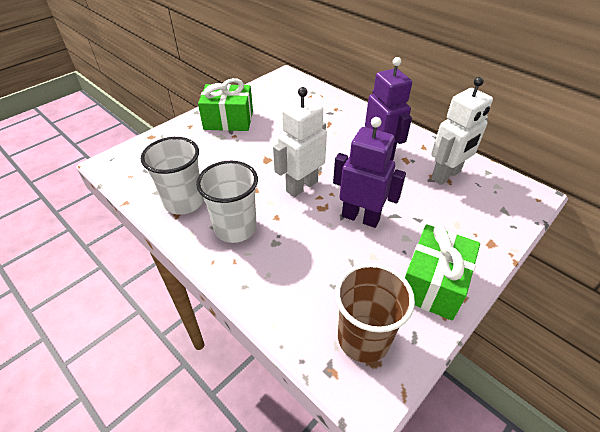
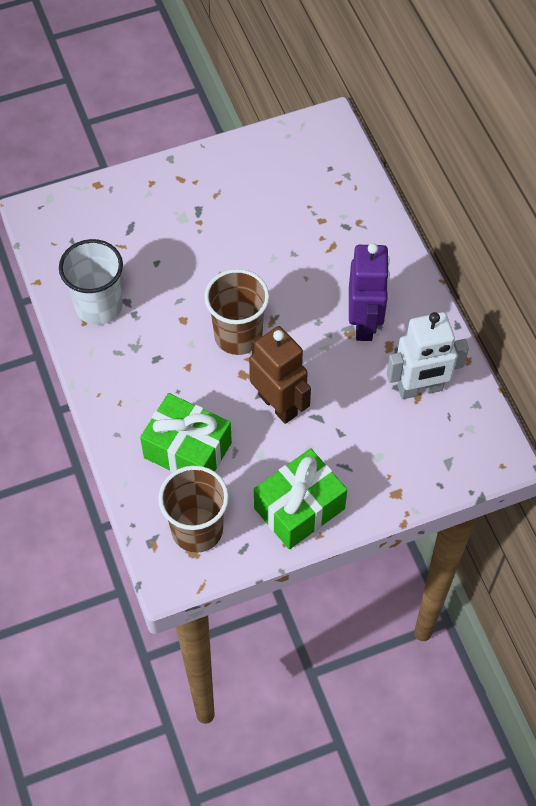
camera: 25 degrees right, 15 degrees up
white cup [196,161,258,243] -> none
green gift [198,78,253,131] -> green gift moved to [140,393,232,472]
white robot [273,87,327,197] -> brown cup [204,269,269,355]
purple robot [333,117,406,228] -> brown robot [249,326,311,424]

